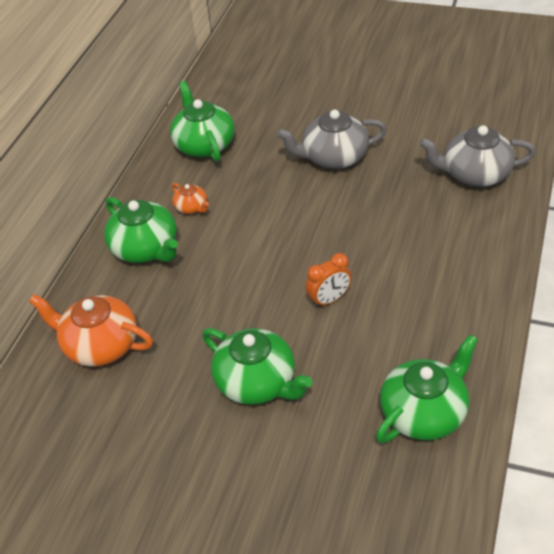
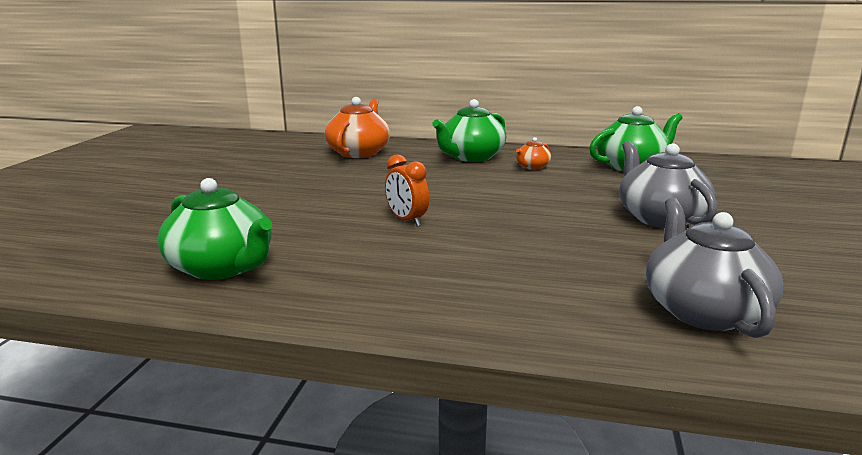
camera: 80 degrees right, 25 degrees down
green teapot [202,328,313,405] -> none

